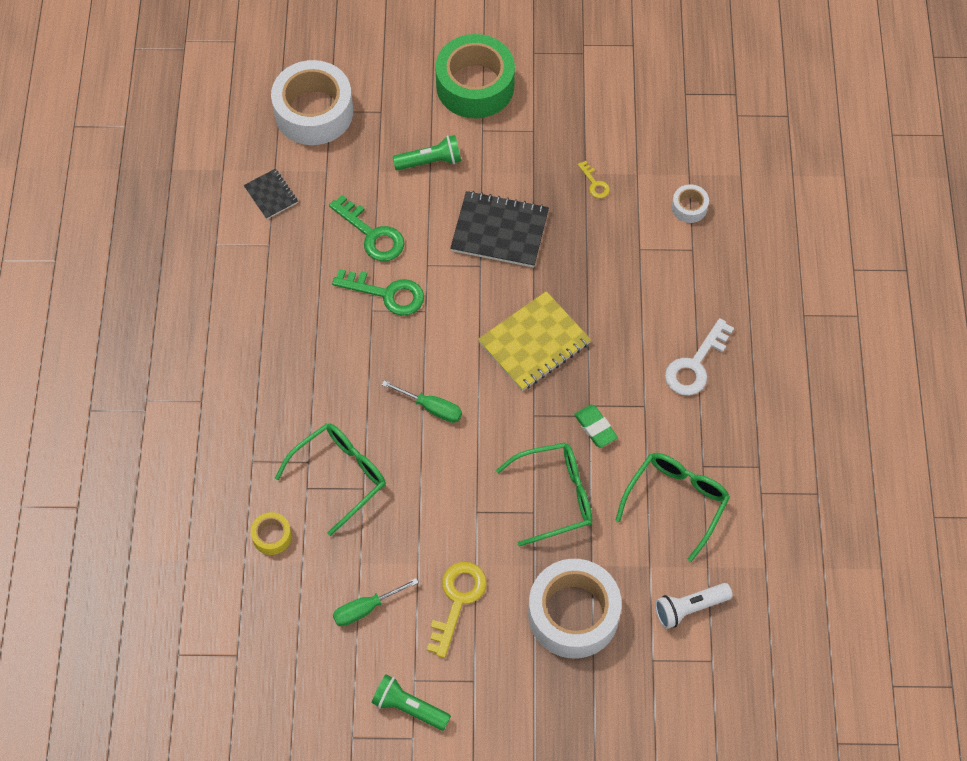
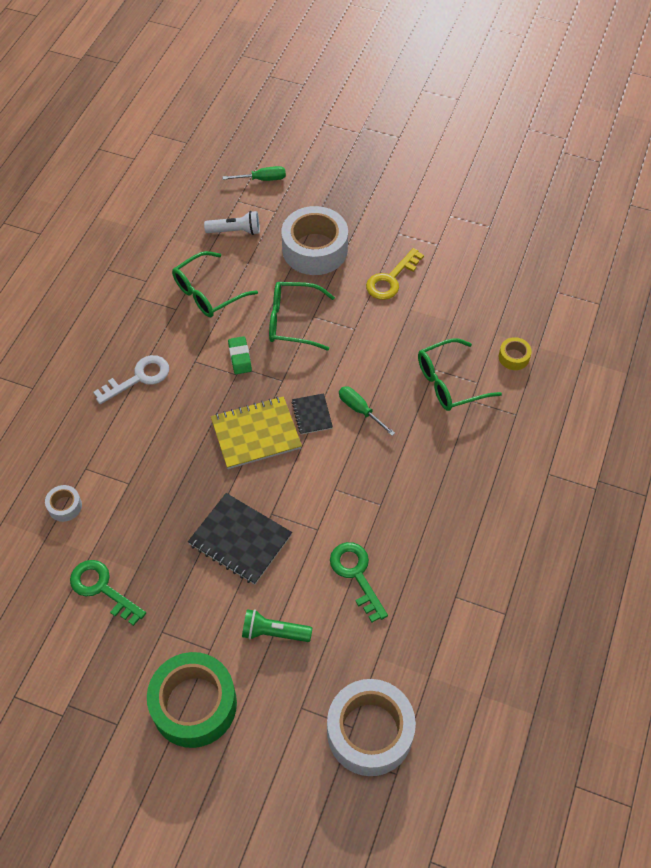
camera: 160 degrees left, 5 degrees down
black notebook [244,169,298,219] -> black notebook moved to [292,393,333,435]
green key [332,269,424,316] -> green key moved to [70,560,146,626]
green screwdriver [333,578,419,626] -> green screwdriver moved to [222,166,286,181]
green flashlight [372,675,451,731] -> none
yellow key [578,161,610,198] -> none

